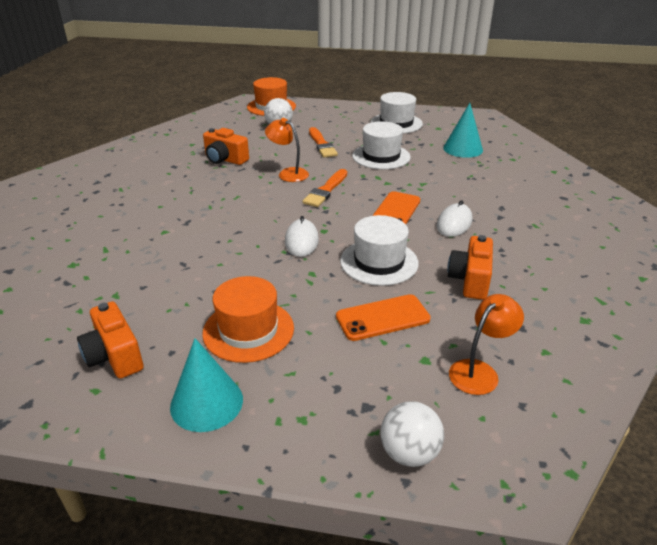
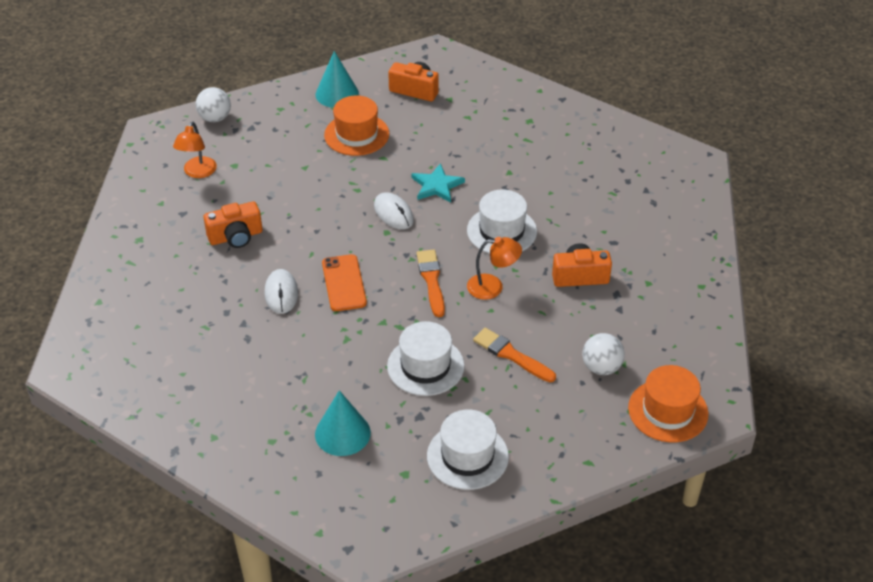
camera: 145 degrees right, 10 degrees up
orange phone [336,294,431,341] -> none
white hat [340,215,419,286] -> white hat moved to [467,189,537,254]
orange camera [447,235,493,300] -> orange camera turned 90 degrees clockwise [203,201,262,248]
none -> turquoise star [411,163,465,203]

